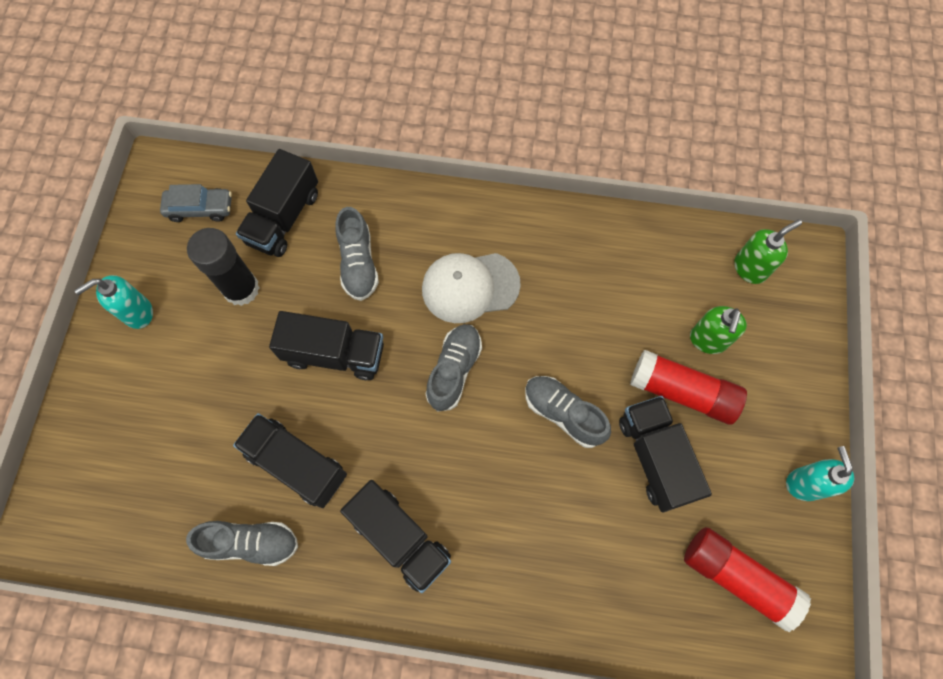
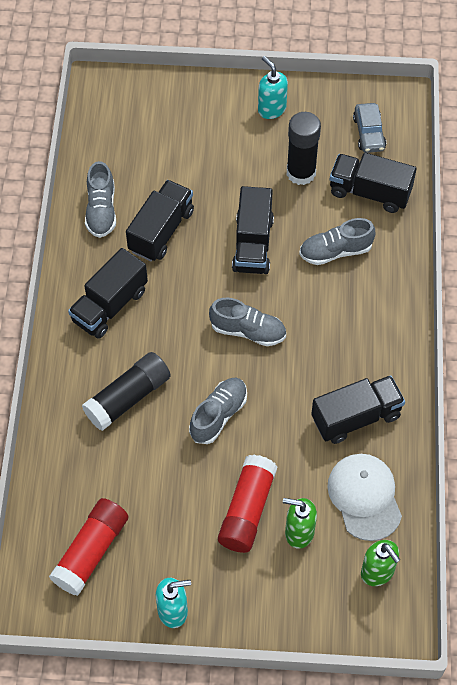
camera: 85 degrees right, 10 degrees down
white cap [422,253,521,323] -> white cap moved to [327,454,402,541]
black truck [619,396,712,512] -> black truck moved to [311,375,405,444]
none -> black glue stick [82,352,171,431]

